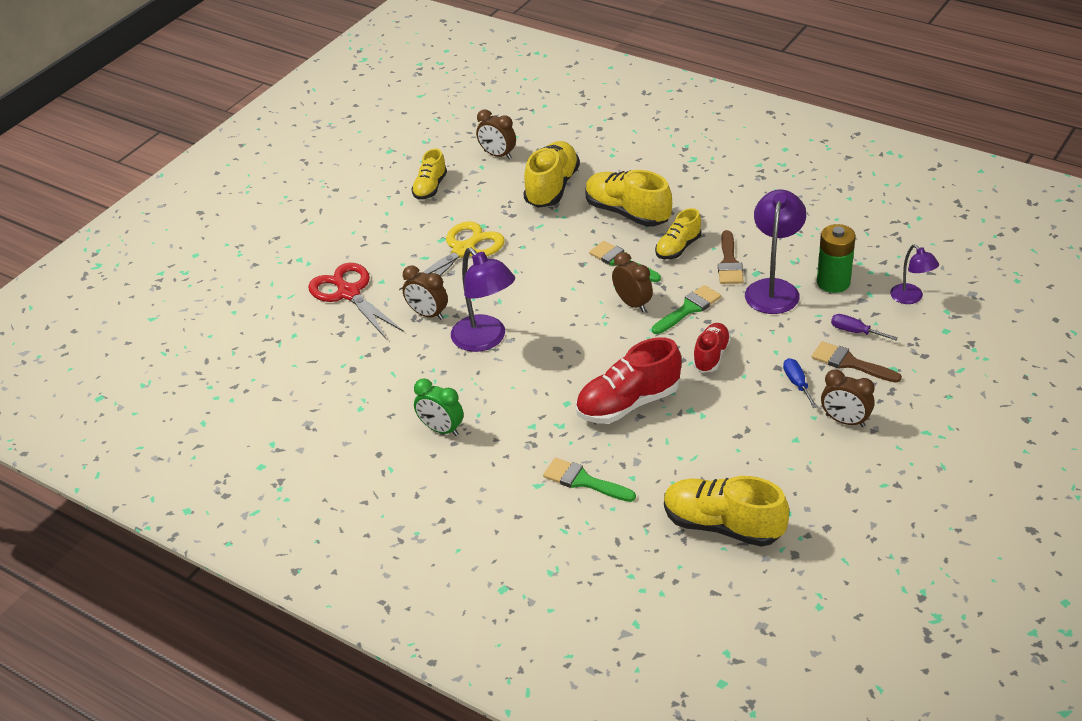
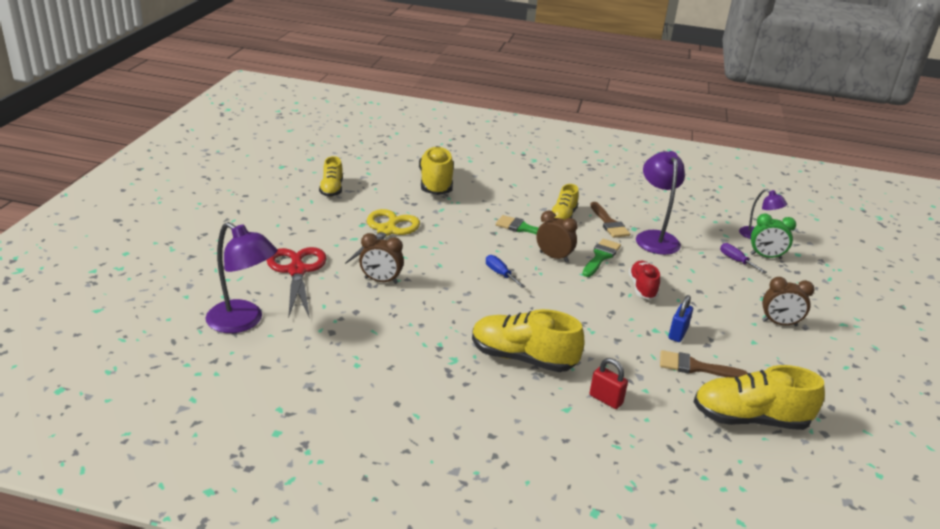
camera: 25 degrees left, 10 degrees down
red scissors [308,263,404,340] -> red scissors turned 45 degrees clockwise [267,247,327,319]
green clock [414,379,463,436] -> green clock moved to [751,214,796,259]
purple lamp [451,248,515,352] -> purple lamp moved to [206,222,277,333]
brown clock [476,109,516,159] -> none
green brush [543,458,636,502] -> red padlock [590,358,628,409]
red shoe [576,337,682,424] -> none
yellow shoe [586,170,672,227] -> yellow shoe moved to [472,309,584,372]
blue screwdriver [783,358,818,408] -> blue screwdriver moved to [486,255,525,288]
brown brush [812,341,902,383] -> brown brush moved to [660,350,748,378]
green battery [817,224,856,293] -> none
purple screwdriver [831,314,898,340] -> purple screwdriver turned 45 degrees clockwise [720,243,767,274]
none -> blue padlock [668,295,693,342]

